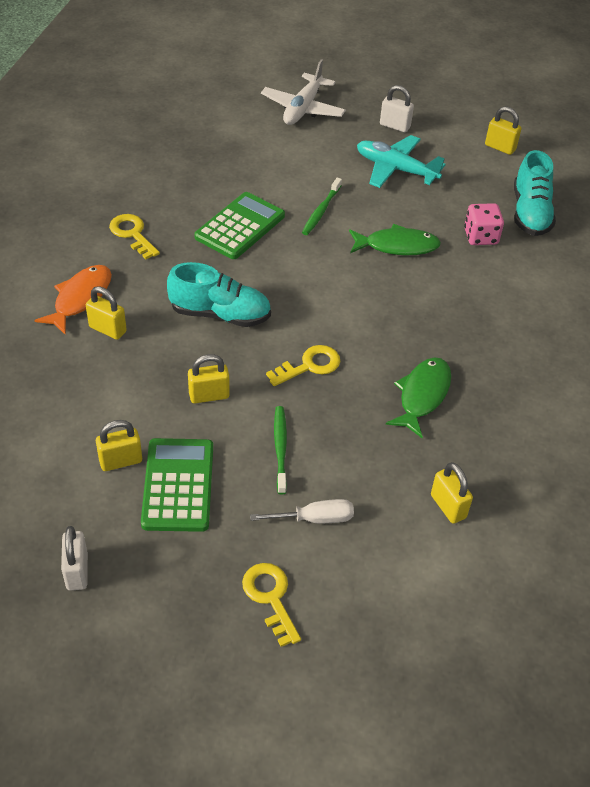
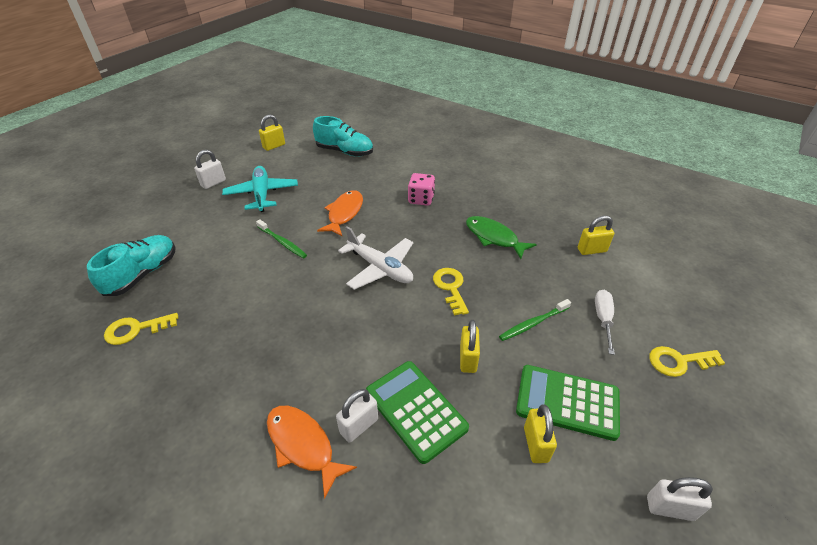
camera: 70 degrees left, 5 degrees down
yellow padlock [86,286,127,340] -> white padlock [336,389,378,443]
yellow key [109,214,160,259] -> yellow key moved to [104,313,178,345]
turquoise shoe [167,262,271,327] -> turquoise shoe moved to [87,235,176,296]
green calculator [195,192,285,259] -> green calculator moved to [366,361,469,464]
white plane [261,59,346,125] -> white plane moved to [338,226,413,290]
green toothbrush [274,406,287,494] -> green toothbrush turned 45 degrees counterclockwise [499,299,571,341]
green fish [349,224,441,255] -> orange fish [317,190,363,236]
turquoise plane [357,135,446,188] -> turquoise plane turned 120 degrees clockwise [222,166,298,212]
pink dice [464,203,504,245] -> pink dice moved to [408,173,435,206]

